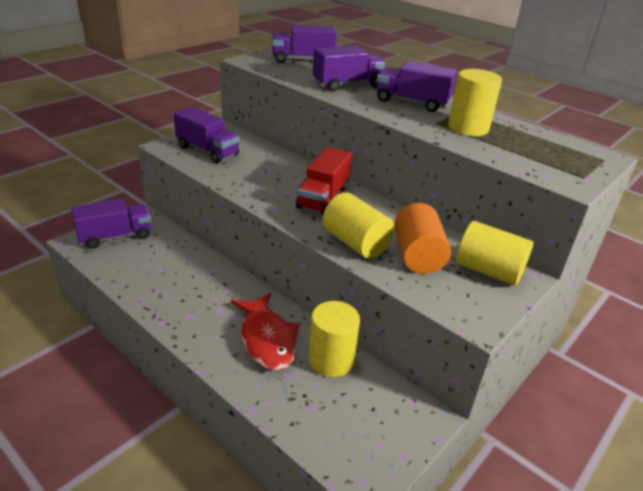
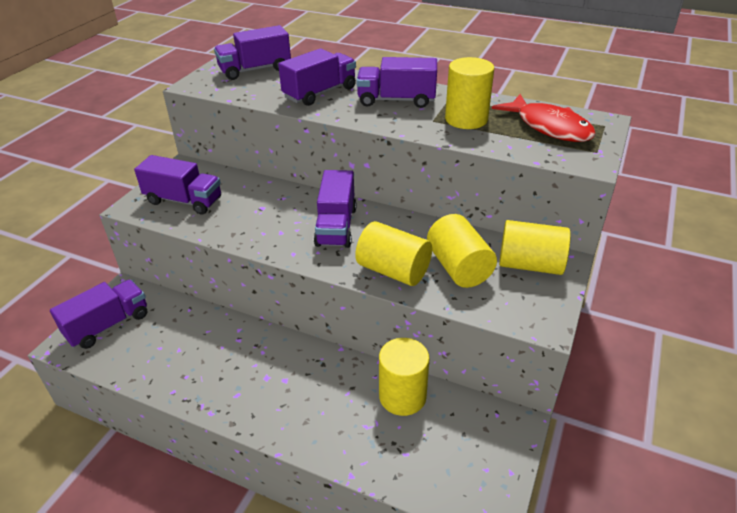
camera: 15 degrees left, 5 degrees up
red fish [231,293,299,371] -> red fish moved to [492,94,596,142]
red truck [296,147,352,215] -> purple truck [314,170,356,248]
orange cylinder [394,203,451,274] -> yellow cylinder [427,214,497,288]

